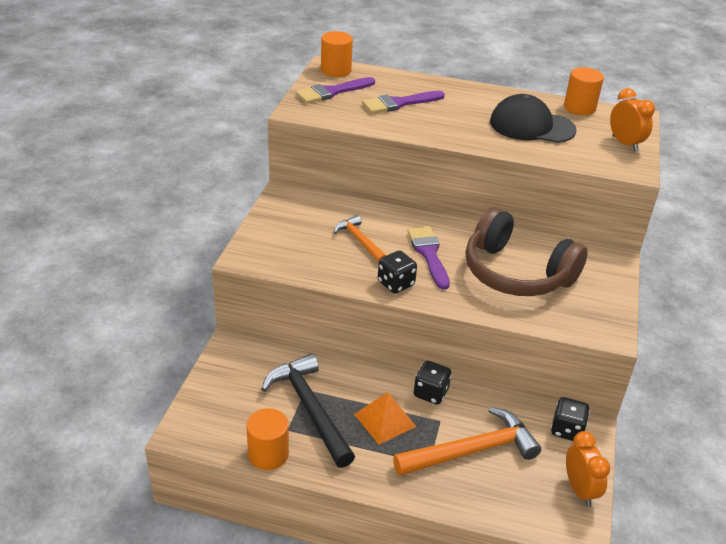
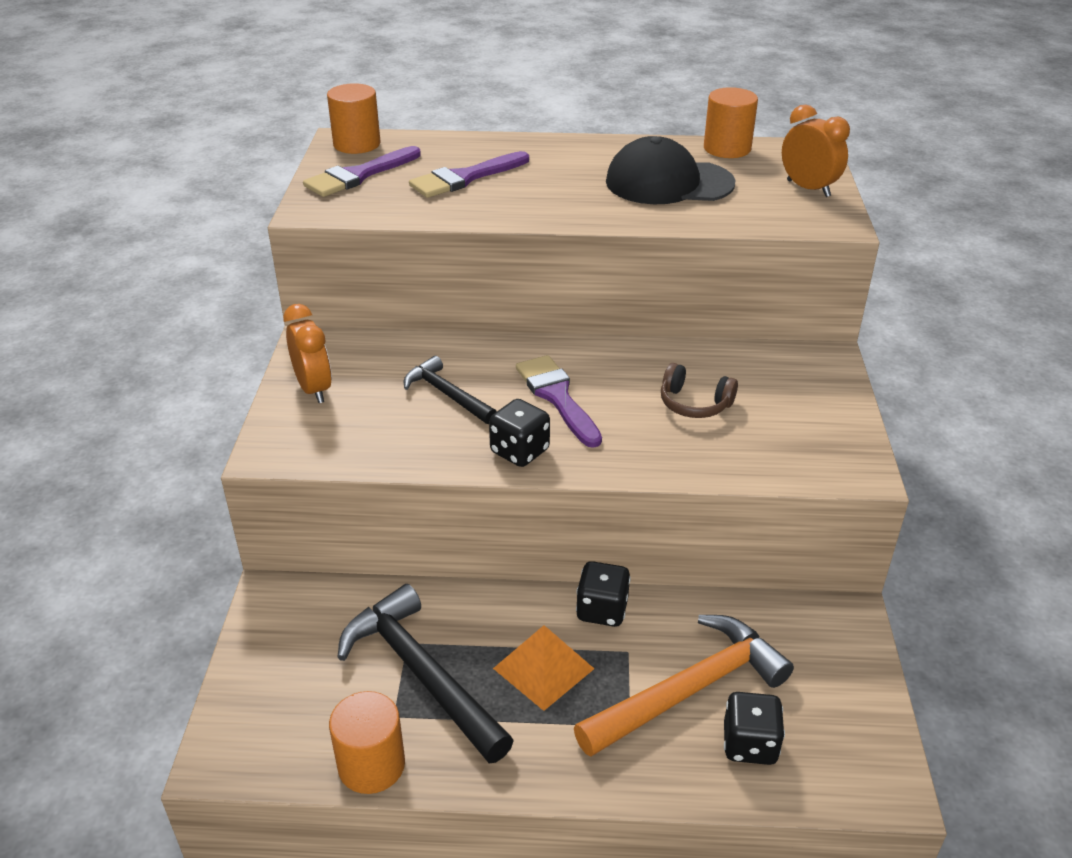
camera: 10 degrees left, 0 degrees up
orange hammer [334,215,387,262] -> black hammer [404,356,497,424]
brown headphones [466,207,588,296] -> brown headphones [661,363,738,418], size x0.43
black dice [551,397,590,441] -> black dice moved to [724,692,785,765]
orange clock [566,431,610,507] -> orange clock moved to [283,304,332,403]

